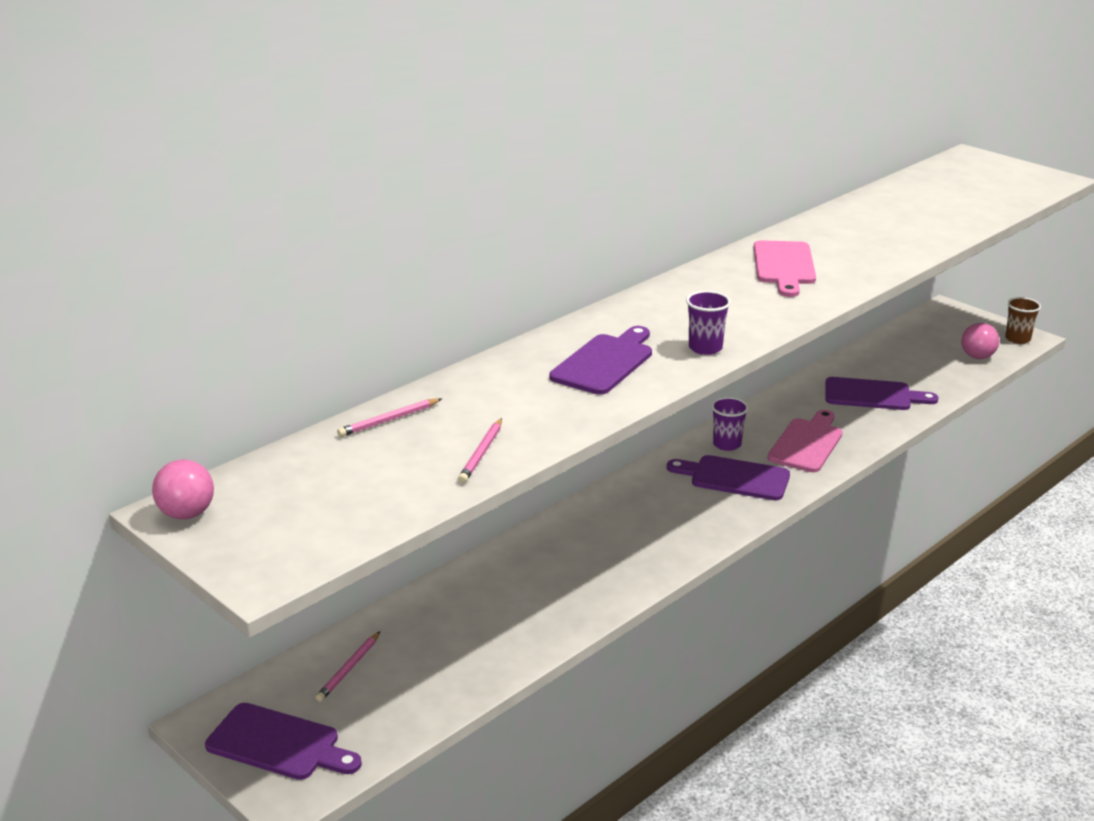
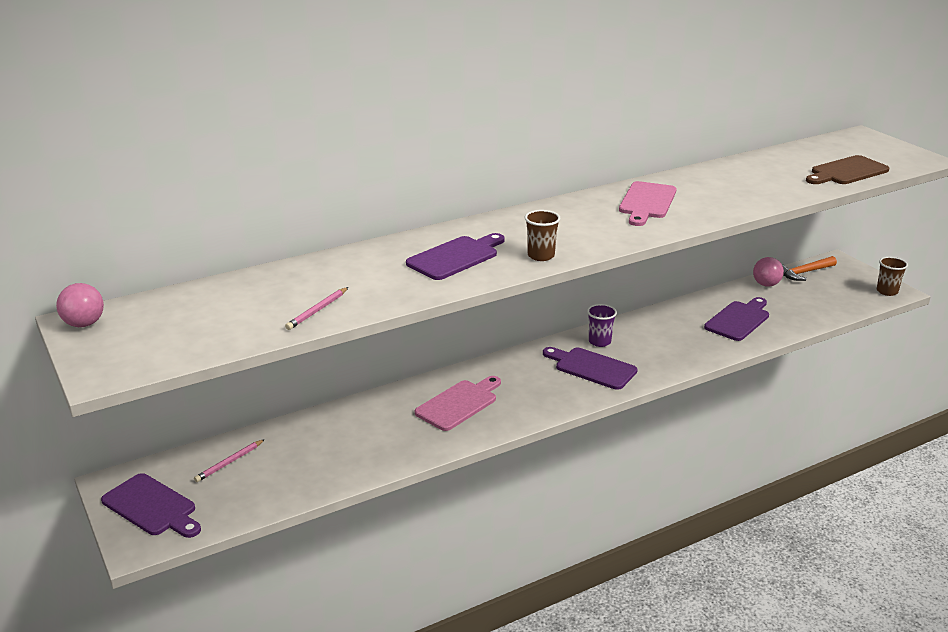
camera: 15 degrees right, 0 degrees up
pink pencil [337,398,441,437] -> none
purple cup [686,291,731,355] -> brown cup [525,210,561,261]
pink cutting board [767,410,843,472] -> pink cutting board moved to [415,376,501,431]
purple cutting board [825,377,938,410] -> purple cutting board turned 75 degrees counterclockwise [704,297,769,341]
pink ball [961,323,999,359] -> pink ball moved to [753,257,784,287]
none -> orange hammer [781,256,837,281]
none -> brown cutting board [806,155,889,184]

